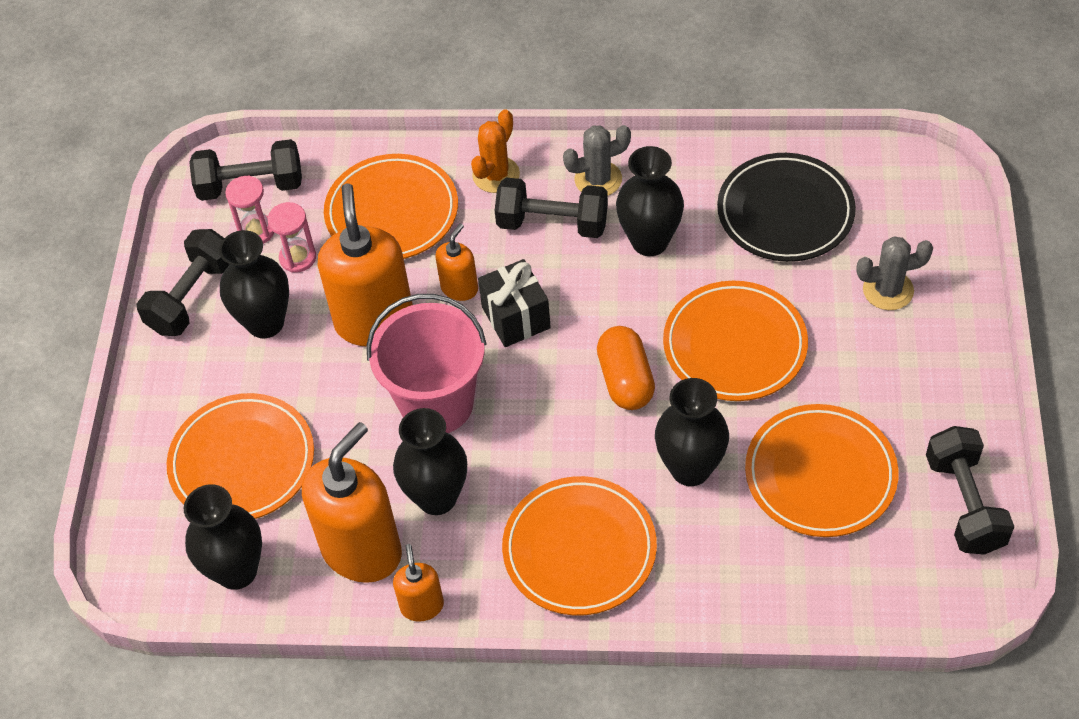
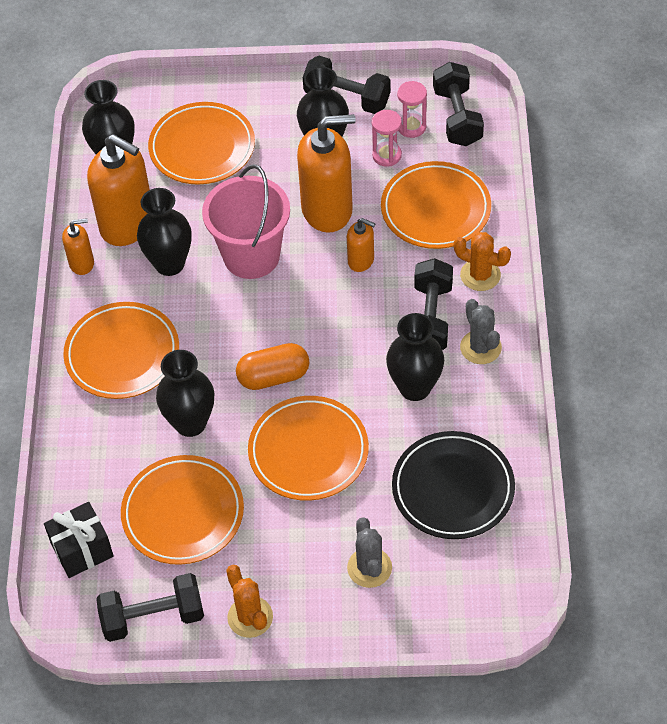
camera: 85 degrees right, 0 degrees up
black gift [478,259,551,347] -> black gift moved to [44,502,114,578]
none -> orange cactus [226,565,273,638]

